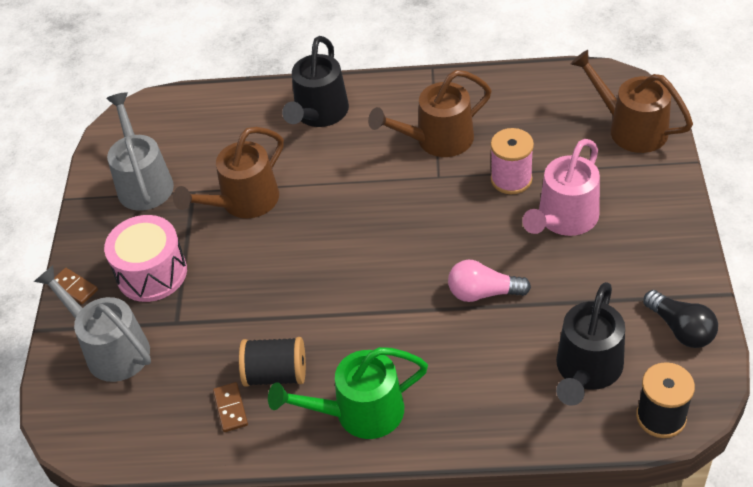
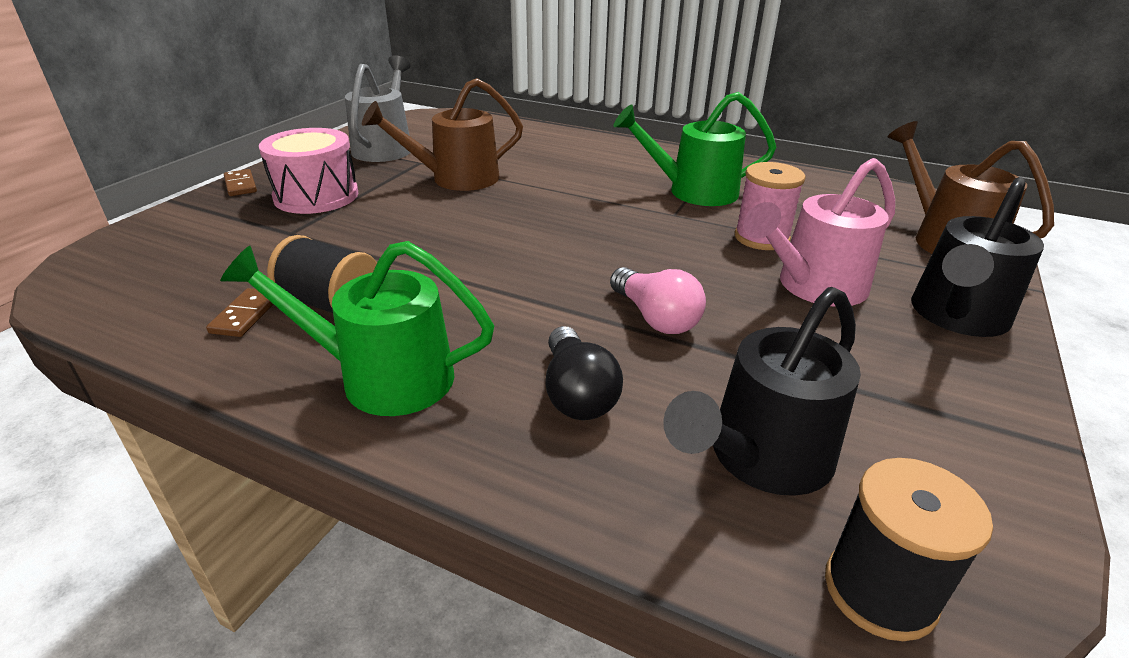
camera: 20 degrees right, 15 degrees down
grey watering can [34,265,151,382] -> none
black watering can [282,36,349,127] -> black watering can moved to [911,177,1044,337]
brown watering can [368,70,492,157] -> green watering can [613,92,776,206]
pink light bulb [448,260,531,302] -> pink light bulb turned 150 degrees counterclockwise [610,267,706,334]
black light bulb [643,290,718,348] -> black light bulb moved to [545,326,623,420]

